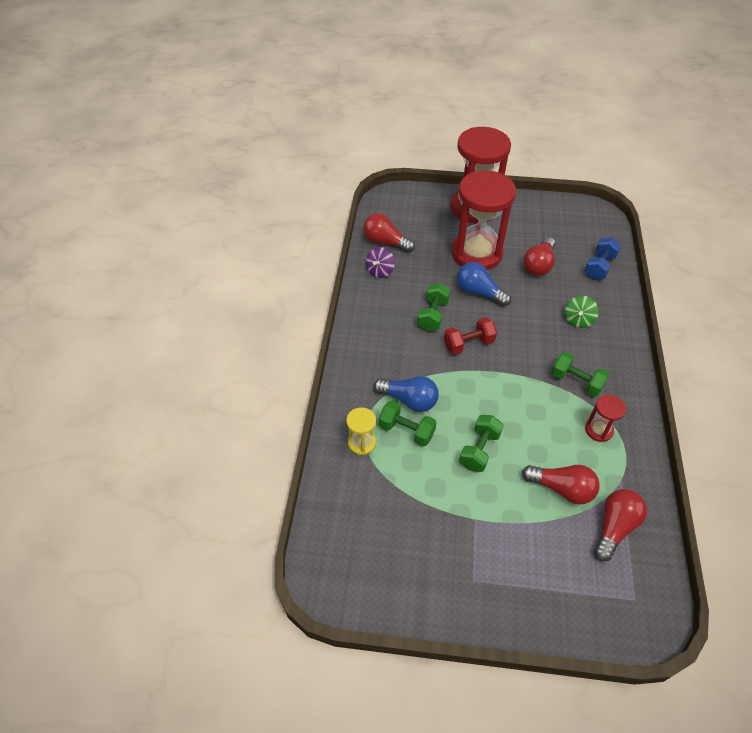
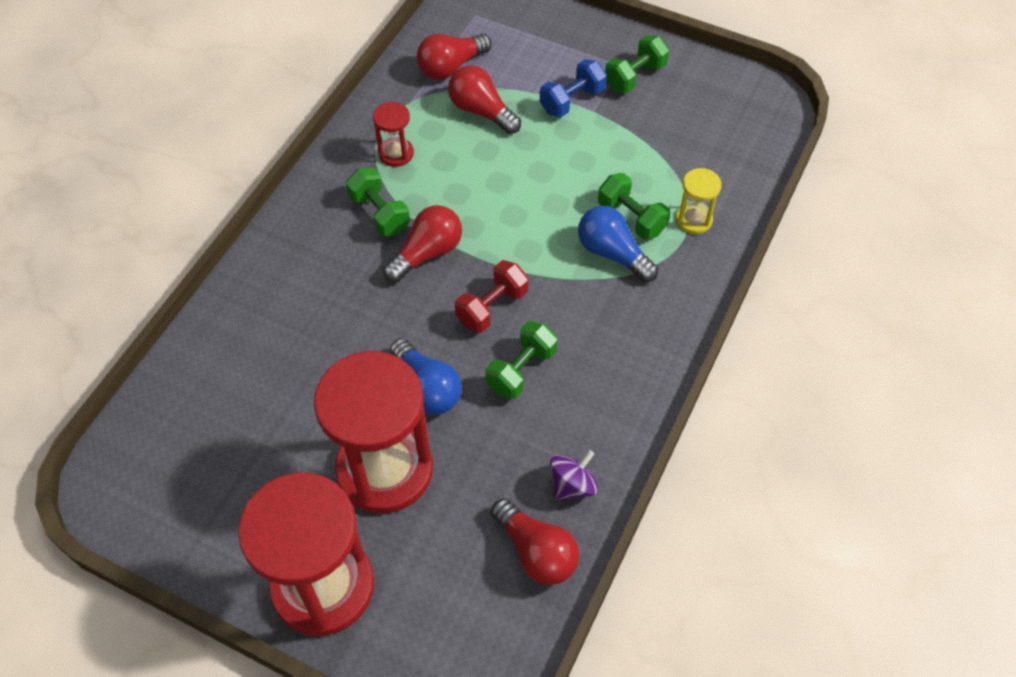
camera: 160 degrees left, 5 degrees up
red dumbbell [444,317,497,355] -> red dumbbell turned 45 degrees counterclockwise [455,260,528,333]
green dumbbell [459,415,504,472] -> green dumbbell moved to [605,35,669,93]
red light bulb [524,237,555,276] -> red light bulb moved to [383,205,462,283]
green spinning top [565,296,599,328] -> none
blue dumbbell [585,238,621,279] -> blue dumbbell moved to [540,59,607,117]

